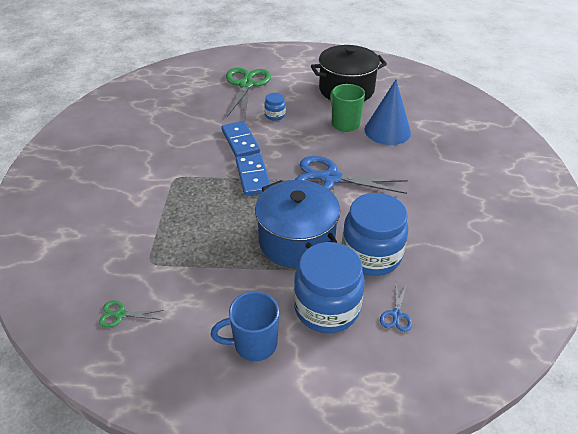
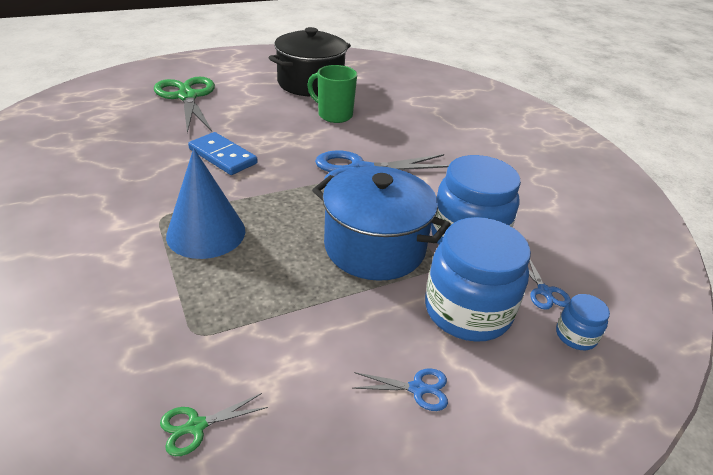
camera: 30 degrees left, 5 degrees down
blue mug [211,291,279,361] -> blue scissors [353,368,448,411]
blue domino [236,154,271,196] -> none
blue jar [264,93,286,121] -> blue jar moved to [556,294,610,350]
blue cone [365,80,411,145] -> blue cone moved to [166,148,245,259]

